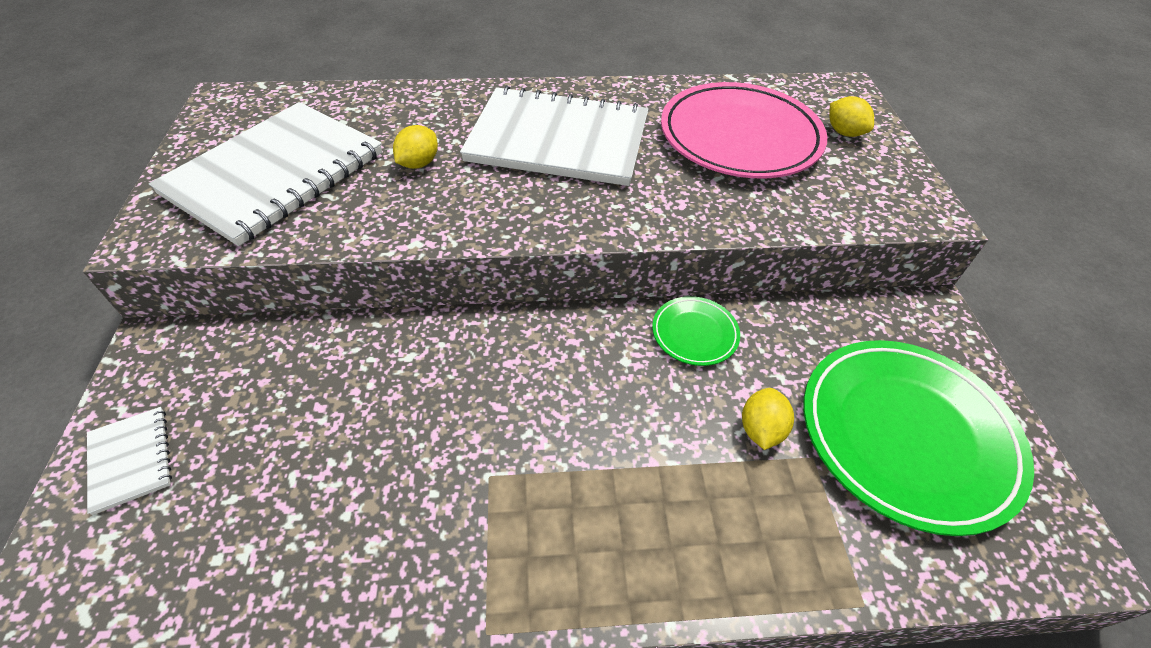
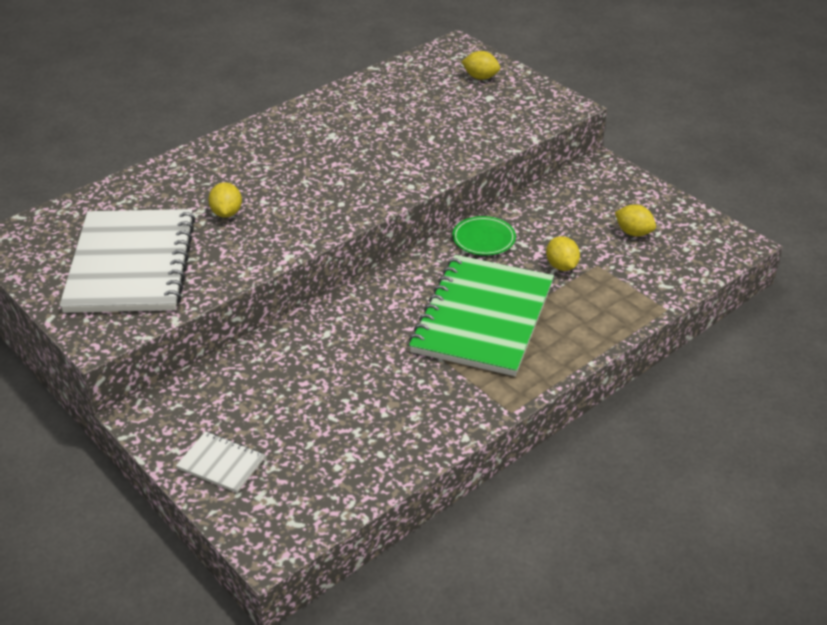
camera: 35 degrees left, 10 degrees down
white notebook [460,86,648,186] -> none
pink plate [661,82,827,178] -> none
green plate [804,340,1034,536] -> yellow lemon [615,204,656,237]
none -> green notebook [409,255,554,376]

